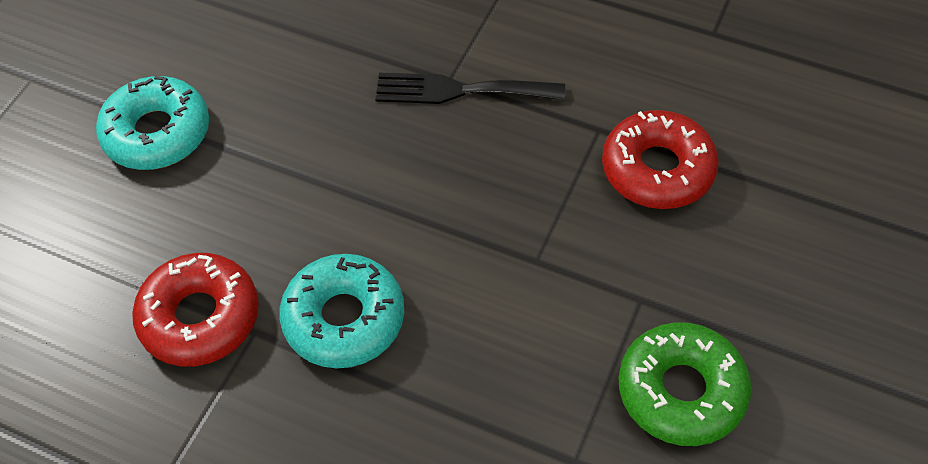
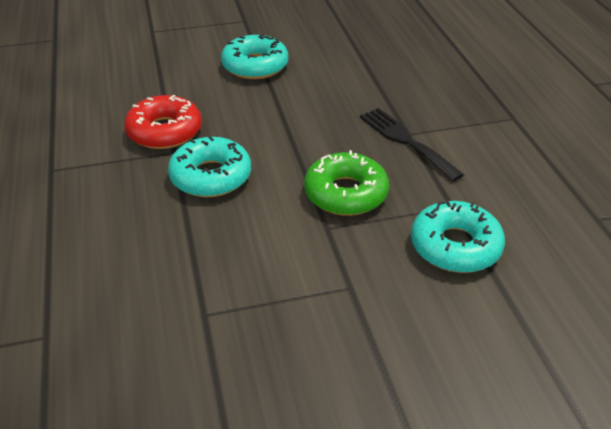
camera: 50 degrees right, 15 degrees down
red donut [602,110,719,209] -> turquoise donut [411,201,505,273]
green donut [619,322,752,446] -> green donut moved to [304,150,389,216]

